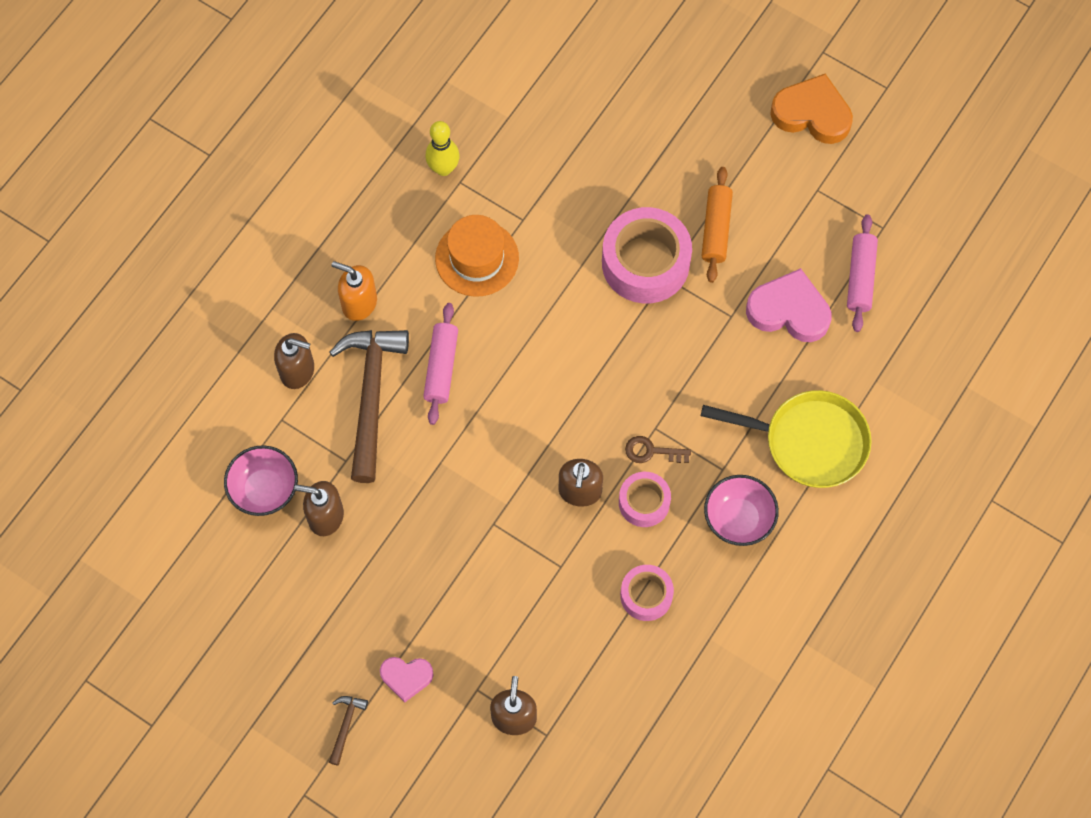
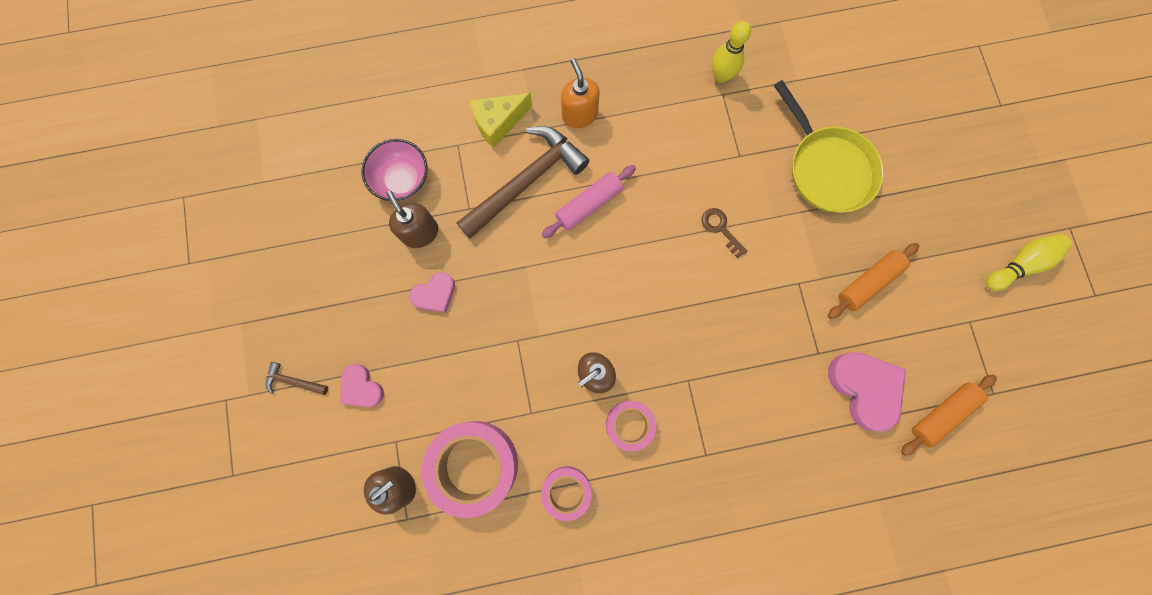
camera: 45 degrees right, 10 degrees up
brown soap dispenser [274,333,314,389] -> yellow cheese [470,93,532,148]
brown hammer [329,696,368,765] -> brown hammer turned 135 degrees counterclockwise [266,362,328,395]
orange hat [435,215,519,297] -> none
pink tape [602,207,692,303] -> pink tape moved to [422,421,518,518]
brown key [625,436,691,463] -> brown key moved to [702,208,748,258]
yellow pan [701,390,872,488] -> yellow pan moved to [774,80,884,213]
pink bowl [704,475,779,546] -> none
orange heart [770,74,853,144] -> yellow bowling pin [986,234,1072,291]
pink rolling pin [847,214,878,332] -> orange rolling pin [901,375,997,456]
none -> pink heart [409,272,455,313]

